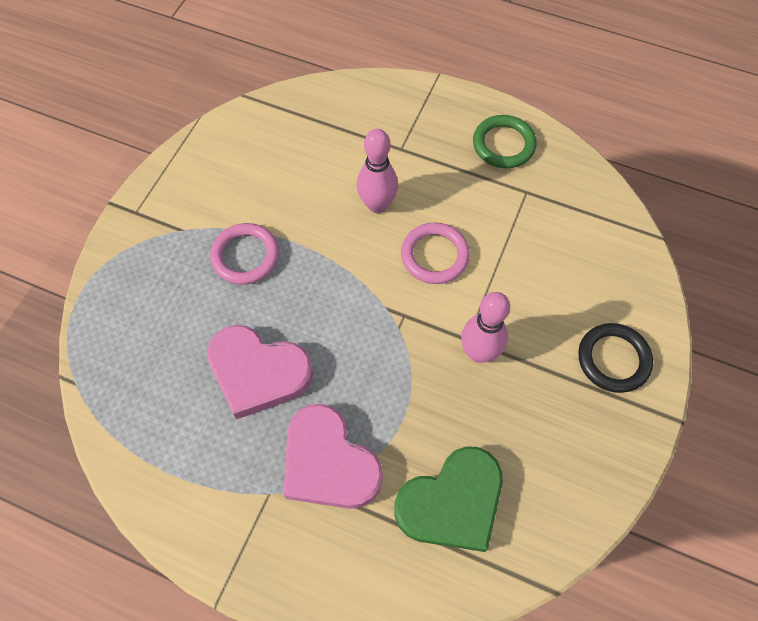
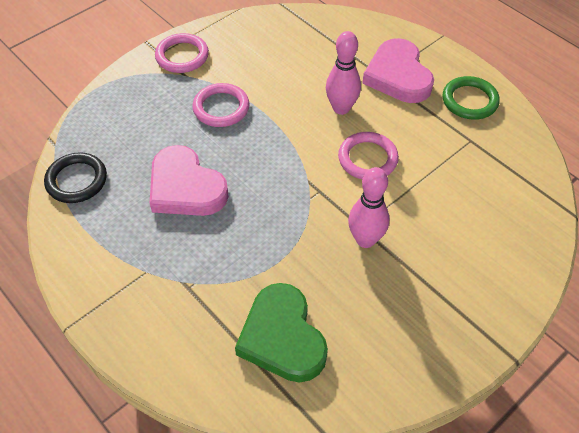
camera: 25 degrees right, 10 degrees down
pink heart [284,404,383,509] -> pink heart moved to [363,38,434,103]
green heart [395,446,503,552] -> green heart turned 75 degrees clockwise [235,283,328,383]
black ring [578,323,653,393] -> black ring moved to [44,152,107,203]
none -> pink ring [155,33,209,73]

